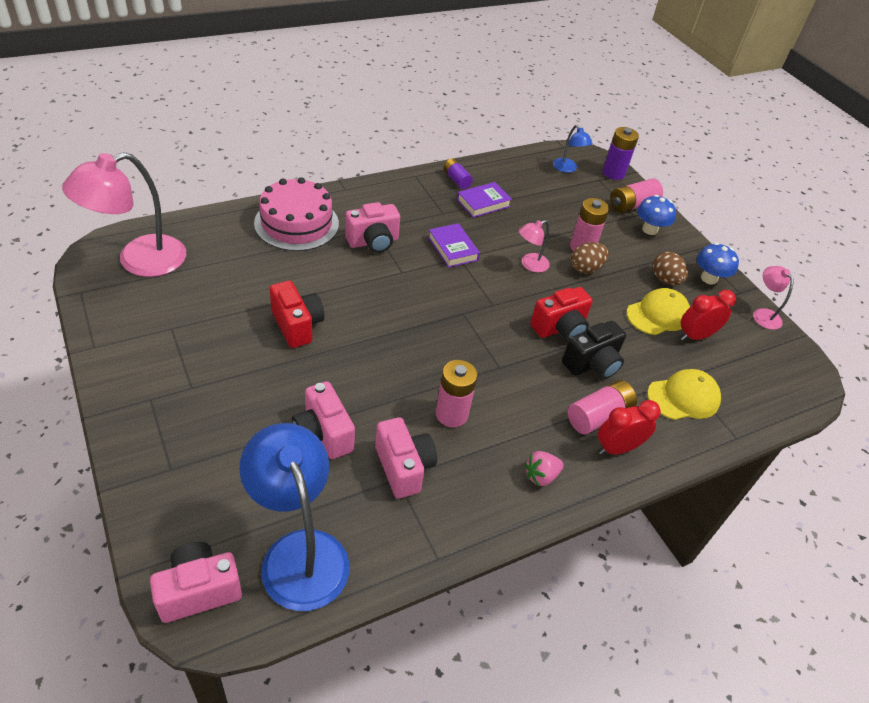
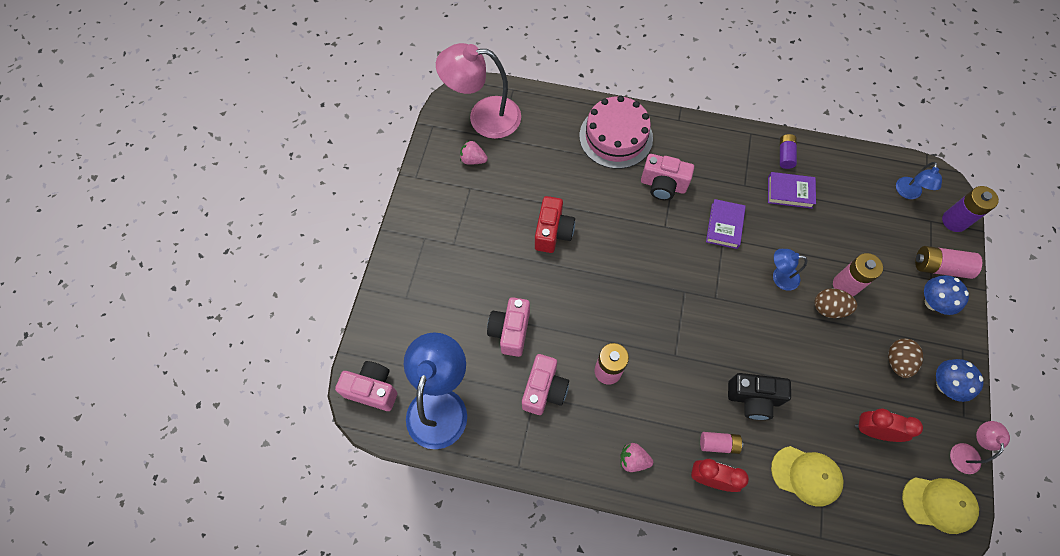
camera: 45 degrees right, 20 degrees up
pink lamp [519,220,550,272] -> blue lamp [773,249,807,291]
red camera [530,287,593,342] -> none
pink battery [568,380,637,434] -> pink battery [700,432,743,454], size x0.65
yellow cap [627,288,690,335] -> yellow cap moved to [902,477,979,534]
none -> pink strawberry [460,140,488,165]

